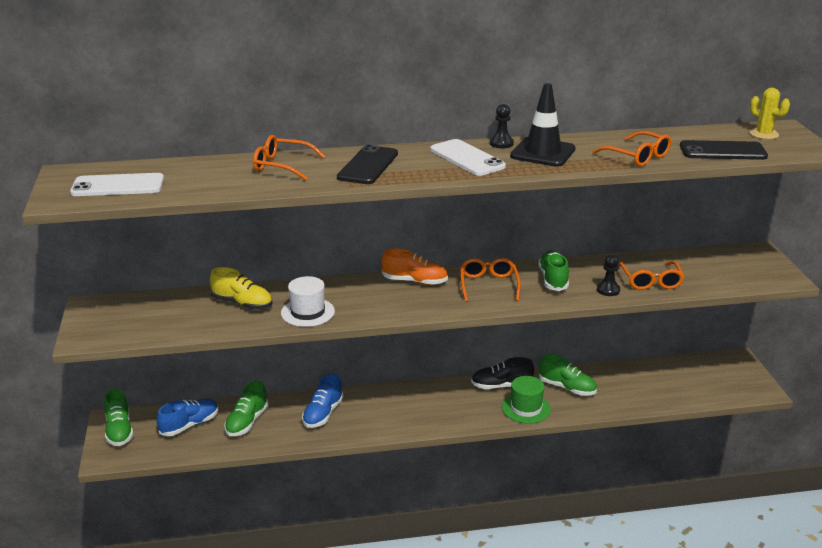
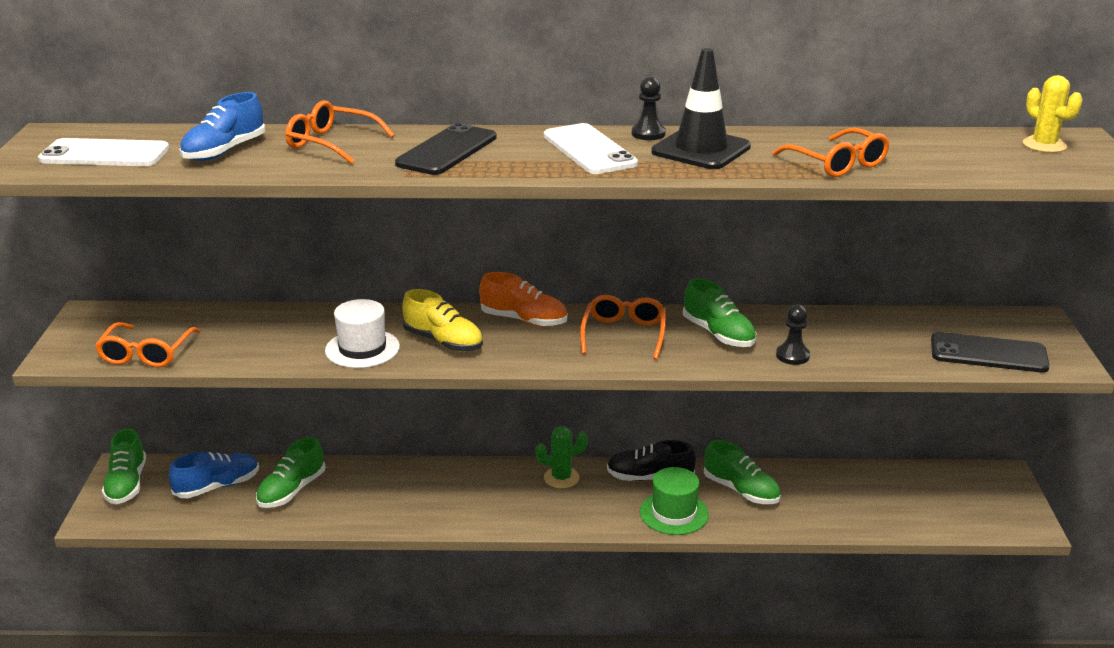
camera: 10 degrees right, 0 degrees up
yellow shoe [210,267,272,310] -> yellow shoe moved to [402,289,483,352]
blue shoe [302,373,343,428] -> blue shoe moved to [179,92,266,161]
green shoe [538,250,569,291] -> green shoe turned 135 degrees clockwise [683,278,757,347]
orange glasses [618,261,685,290] -> orange glasses moved to [95,322,201,368]
black phone [680,140,768,160] -> black phone moved to [931,332,1050,373]
none -> green cactus [535,426,588,488]

